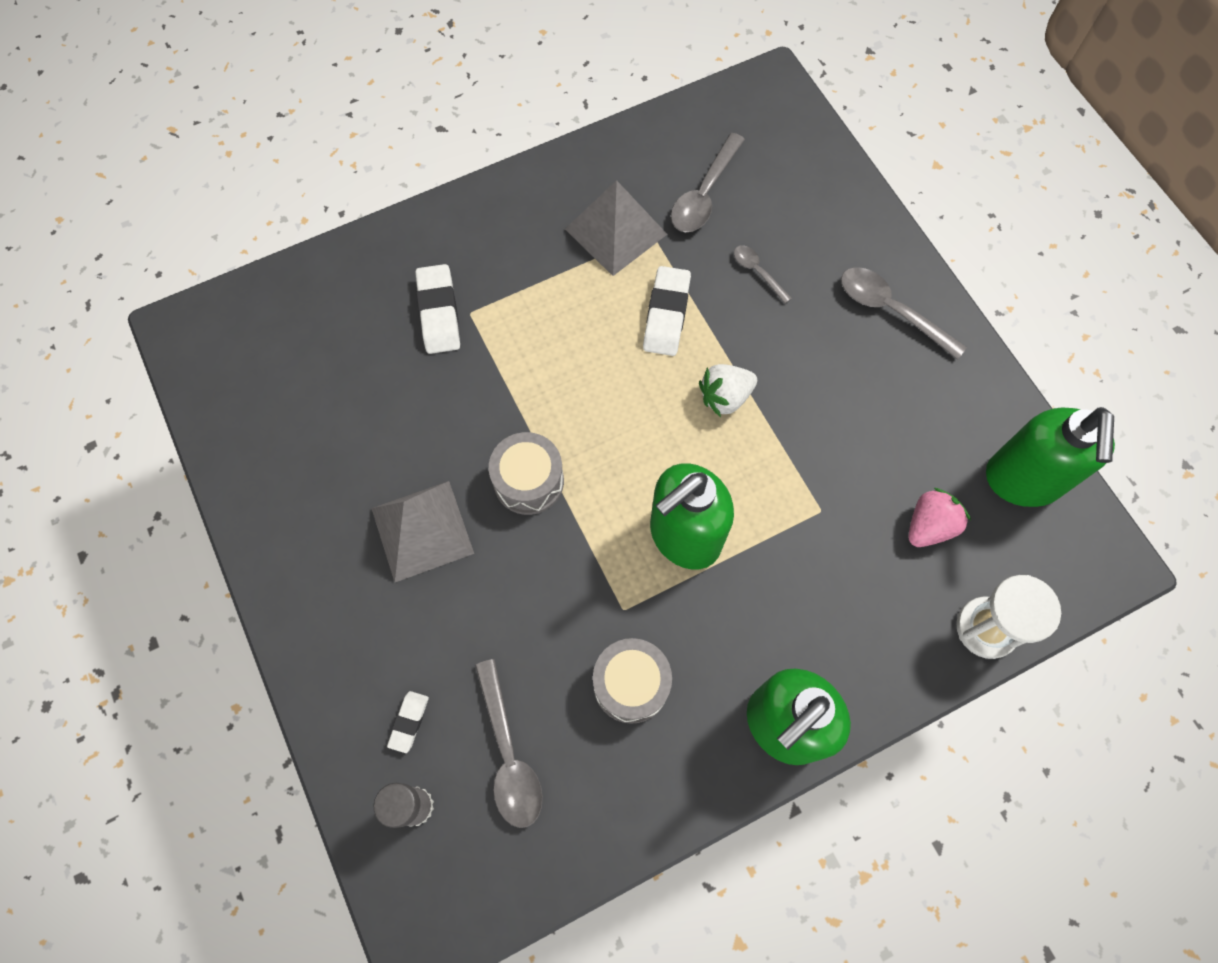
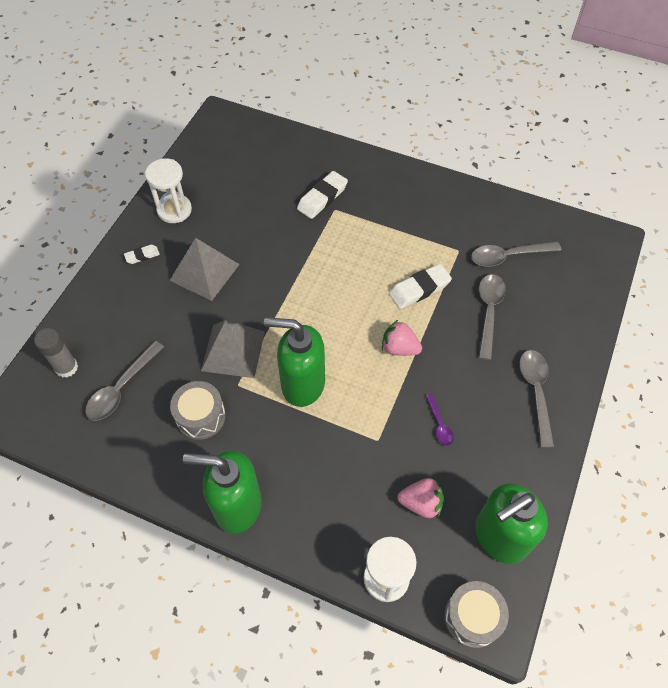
camera: 50 degrees right, 10 degrees down
white eraser [387,691,429,753] -> white eraser moved to [124,245,160,264]
grey drum [489,432,564,515] -> grey drum moved to [444,581,509,648]
grey pyramid [565,180,667,276] -> grey pyramid moved to [201,320,265,378]
white strawberry [699,364,757,417] -> pink strawberry [382,319,422,356]
grey spoon [734,245,792,304] -> grey spoon [479,274,506,360], size x1.79
none -> white hourglass [145,158,192,223]
none -> purple spoon [426,393,454,446]

